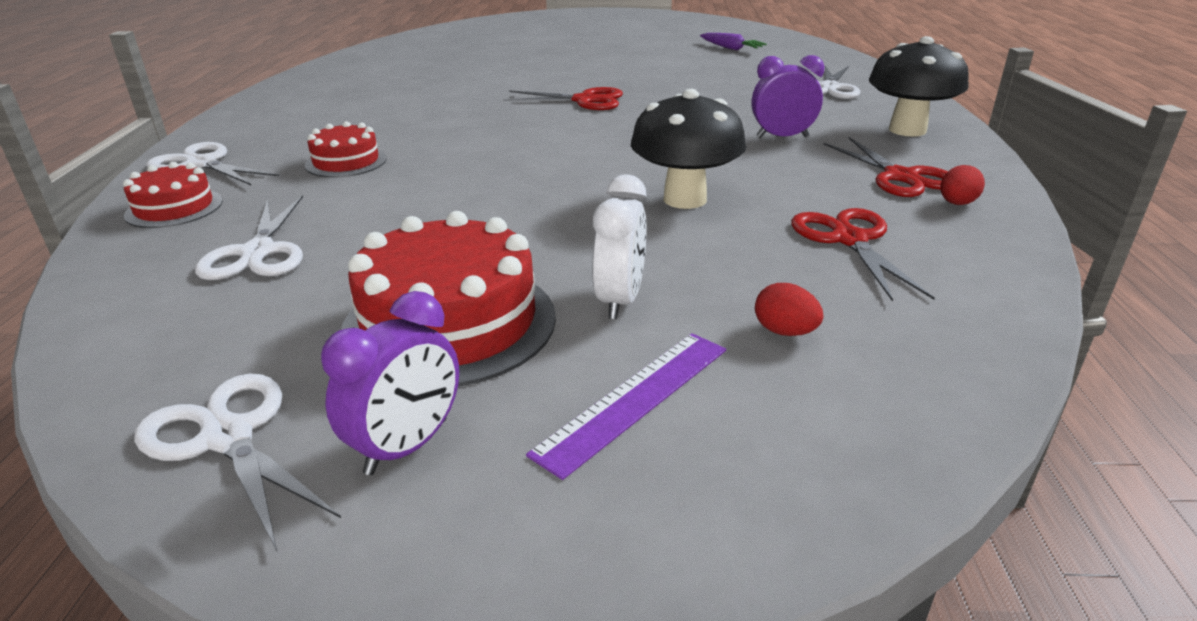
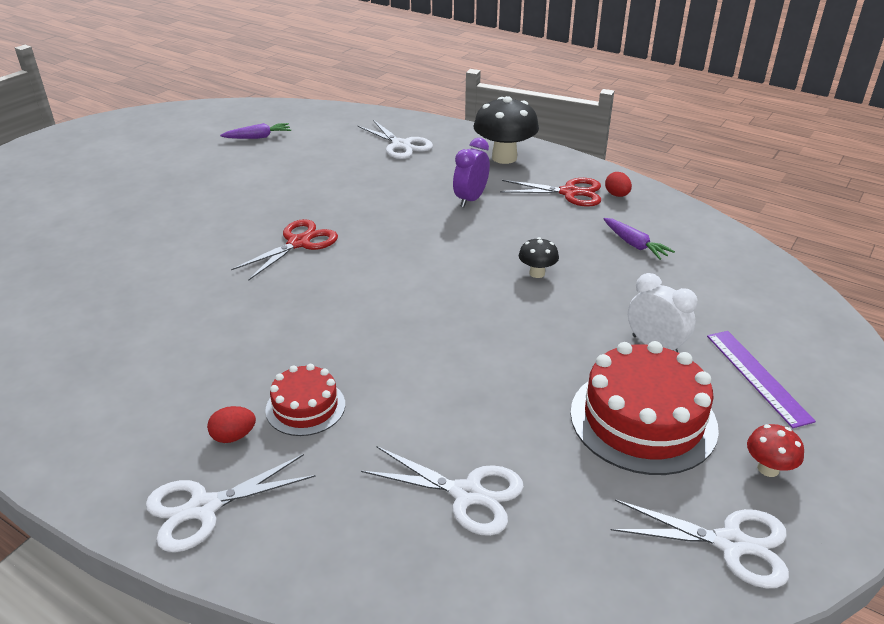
camera: 60 degrees left, 5 degrees up
red cake [123,162,223,228] -> none
white scissors [134,374,341,551] -> white scissors turned 150 degrees counterclockwise [611,500,789,588]
purple clock [321,291,459,475] -> red mushroom [747,424,804,477]
black mushroom [631,89,746,209] -> black mushroom [519,237,559,278], size x0.50
red egg [755,283,823,336] -> red egg moved to [207,406,256,443]
red scissors [791,208,935,302] -> purple carrot [604,218,675,260]

